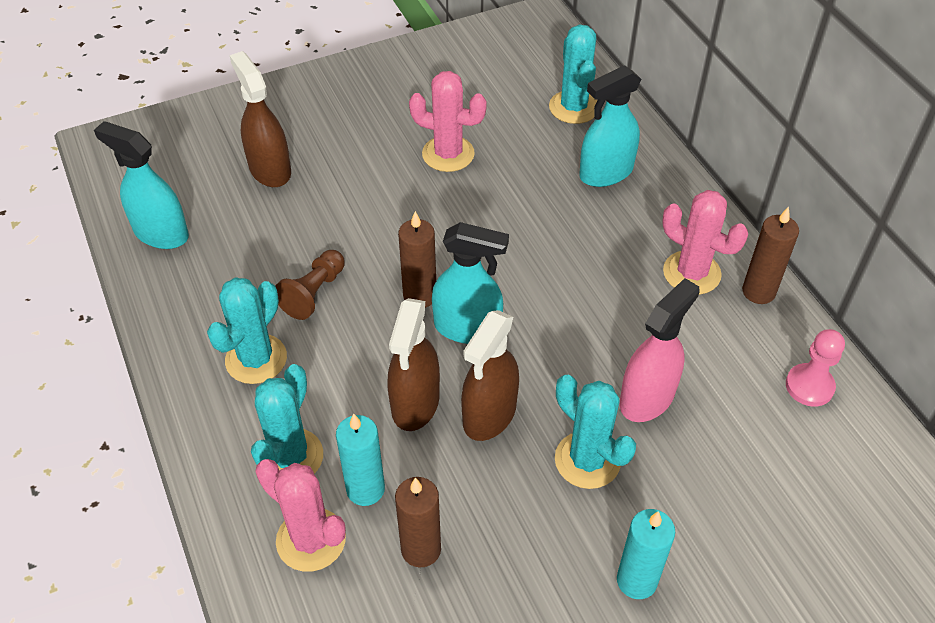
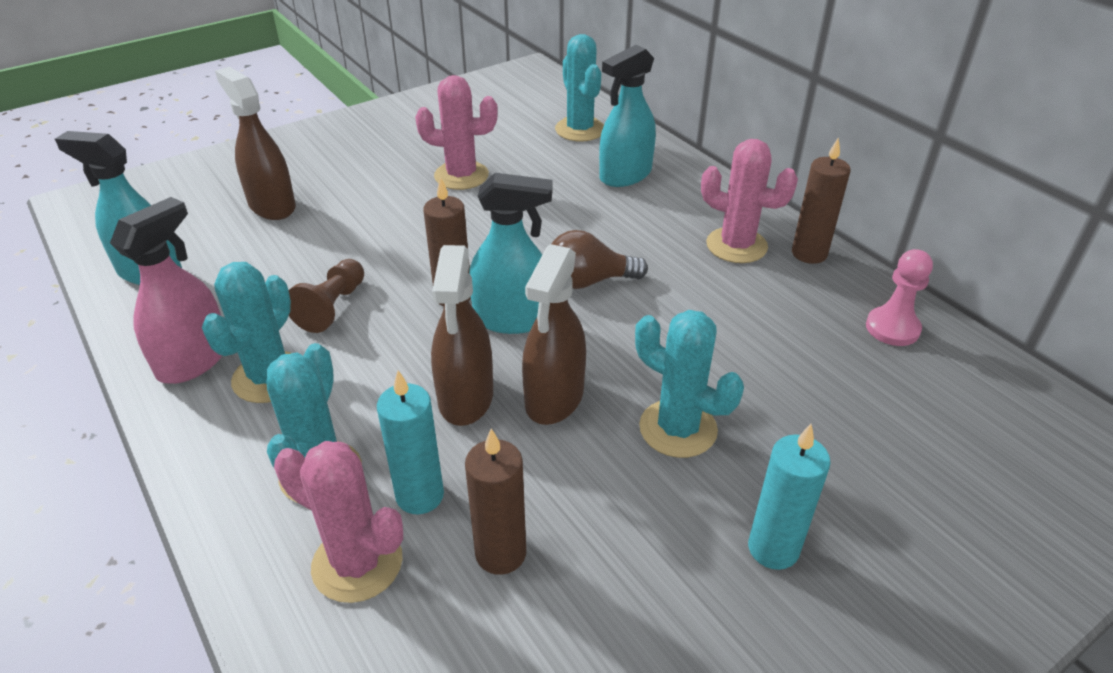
camera: 10 degrees left, 10 degrees down
pink spray bottle [620,278,700,422] -> pink spray bottle moved to [110,197,222,384]
none -> brown light bulb [552,230,648,289]

